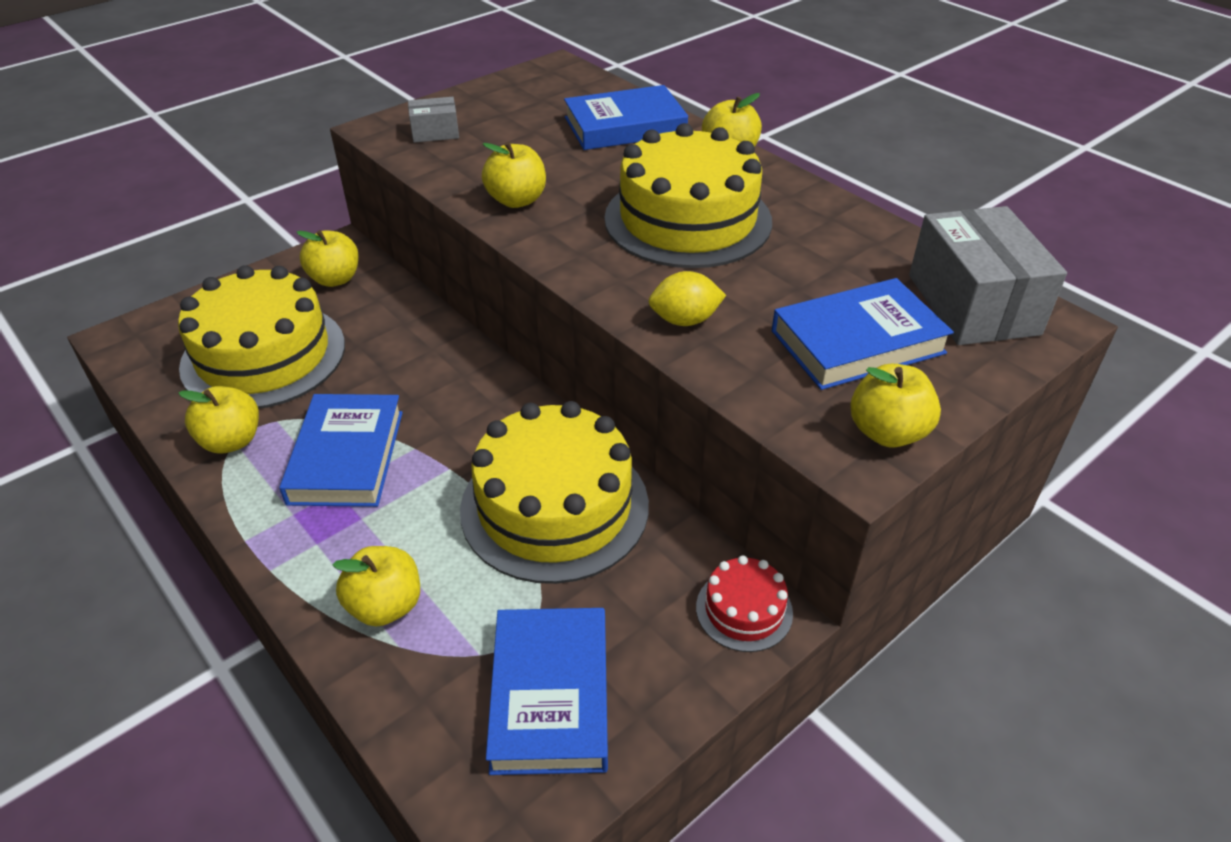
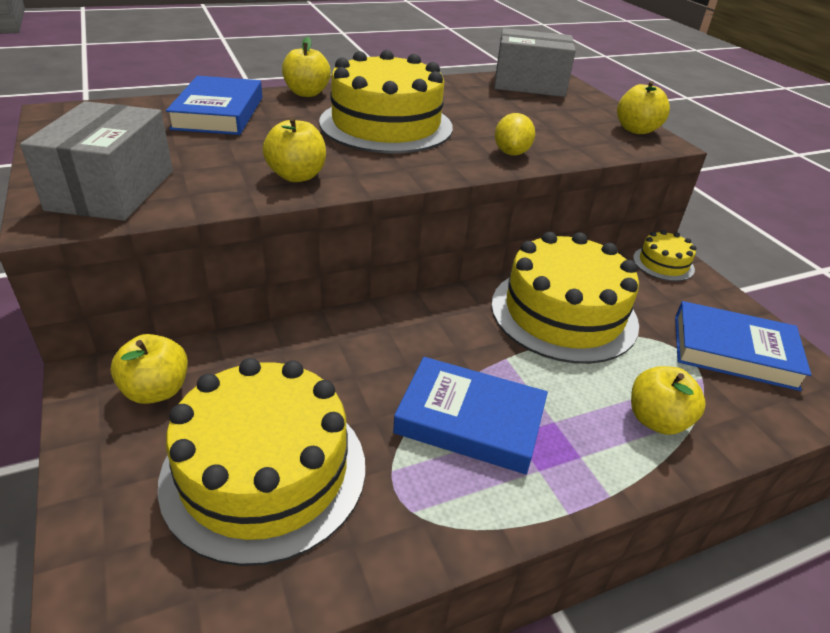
camera: 75 degrees left, 5 degrees down
yellow apple [178,386,259,453] -> none
grey box [408,97,459,143] -> grey box [20,101,173,221], size x2.03
red cake [696,555,793,652] -> yellow cake [633,230,696,281]
blue book [772,278,954,390] -> none

